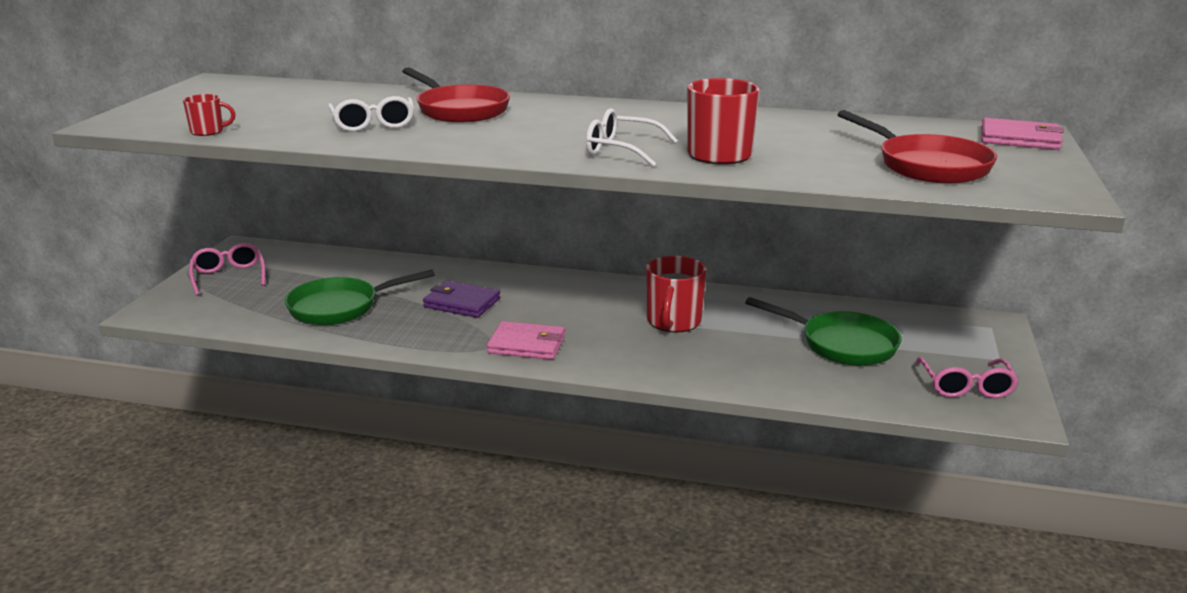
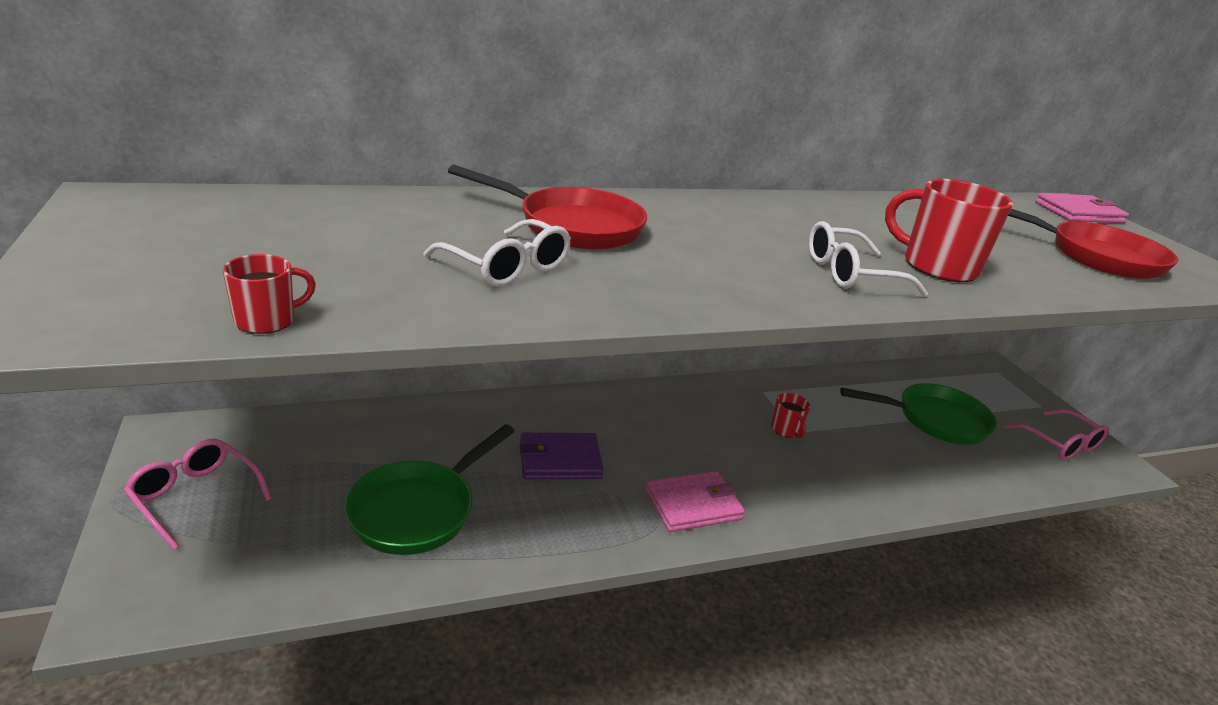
camera: 35 degrees left, 5 degrees up
red mug [646,256,707,333] -> red mug [771,393,811,438], size x0.52

